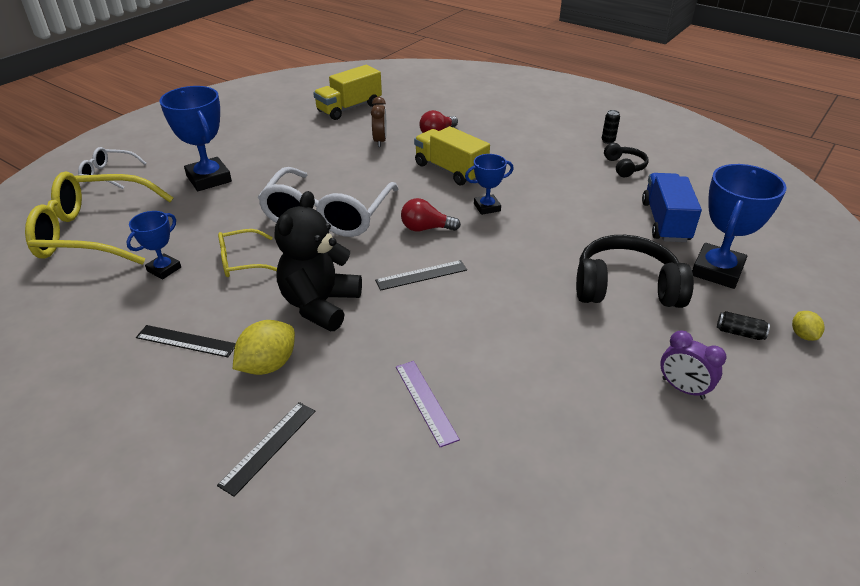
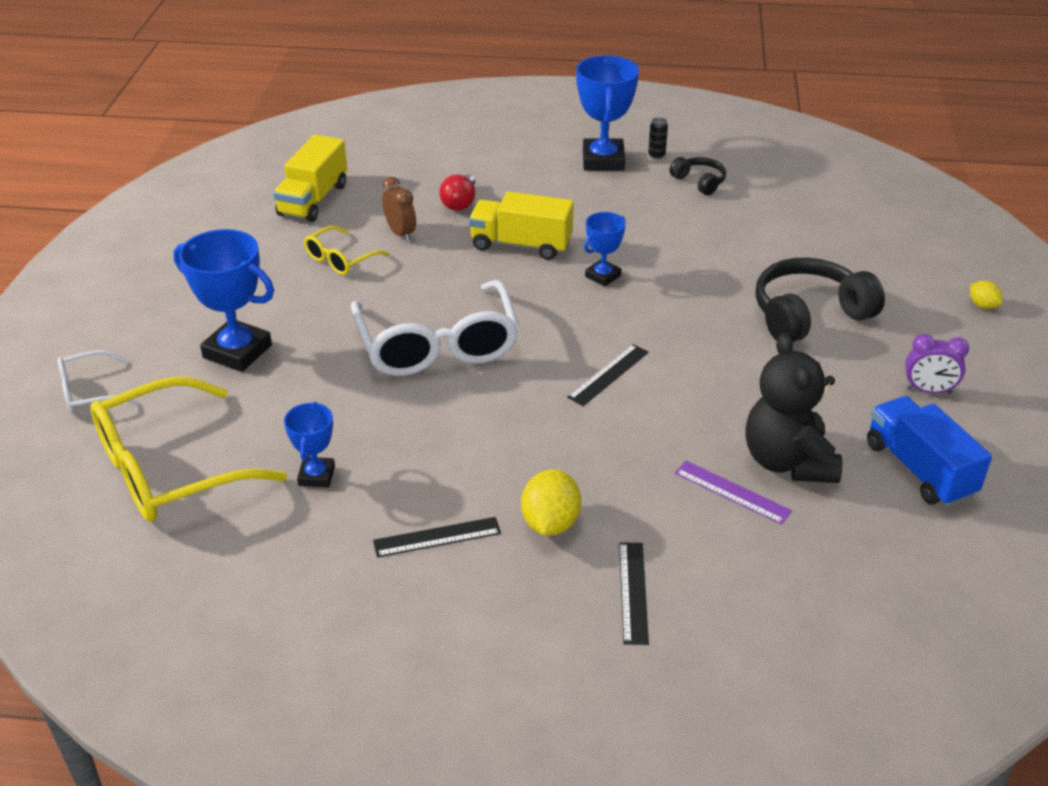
camera: 30 degrees left, 0 degrees up
yellow glasses [218,229,277,277] -> yellow glasses moved to [304,226,389,275]
black teddy bear [275,191,362,331] -> black teddy bear moved to [745,333,842,483]
red light bulb [401,198,461,231] -> none
blue truck [642,173,702,242] -> blue truck moved to [867,396,992,507]
blue trophy [692,164,786,289] -> blue trophy moved to [576,55,639,171]
black can [717,311,770,340] -> none

